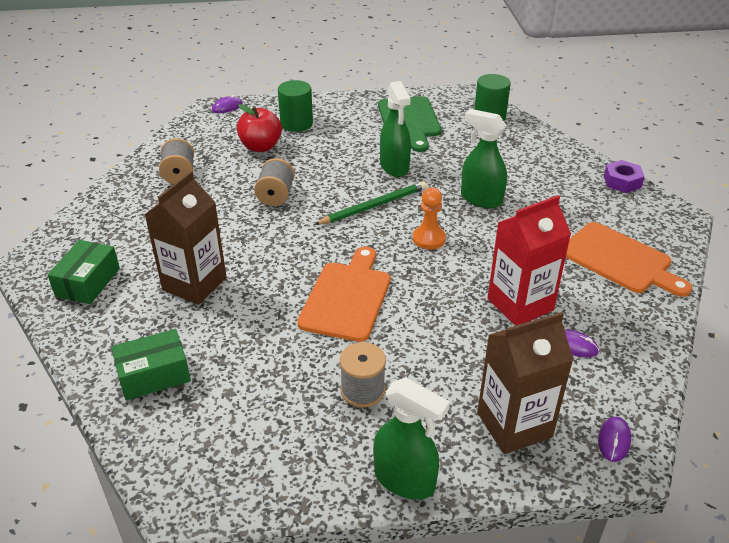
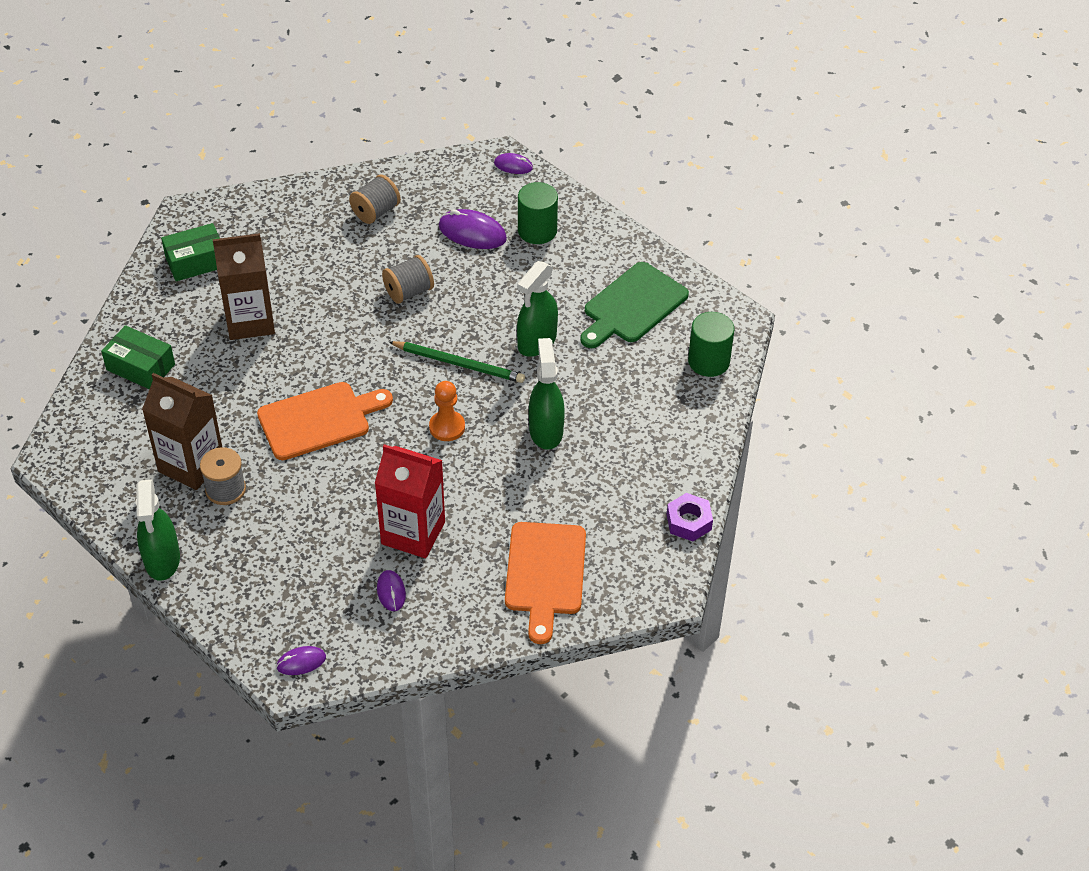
camera: 50 degrees right, 10 degrees up
red apple [237,104,282,152] -> purple mouse [439,209,507,249]
brown carton [477,312,574,454] -> brown carton moved to [142,373,222,490]

